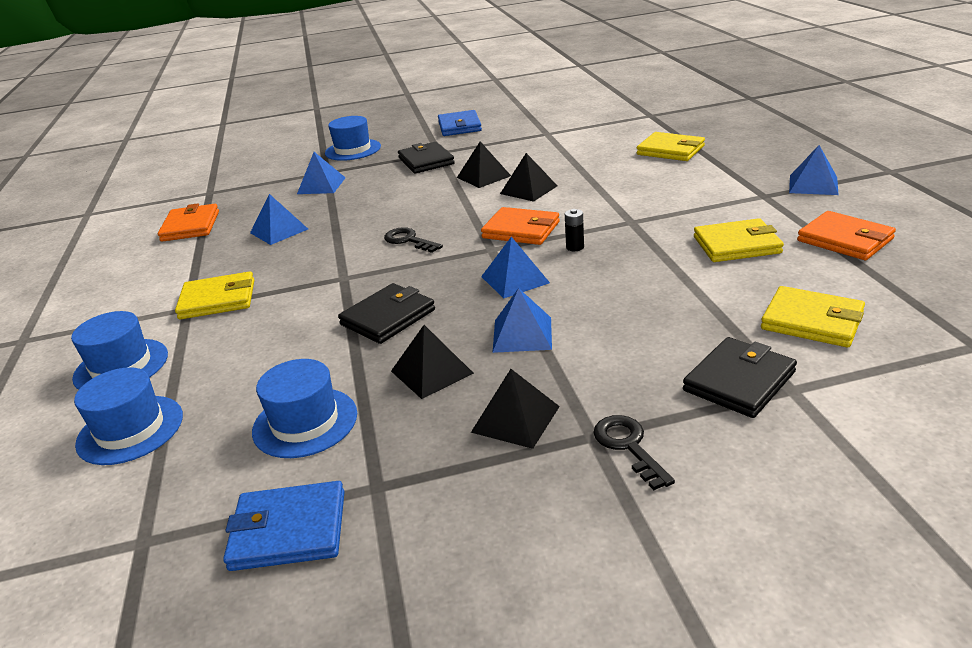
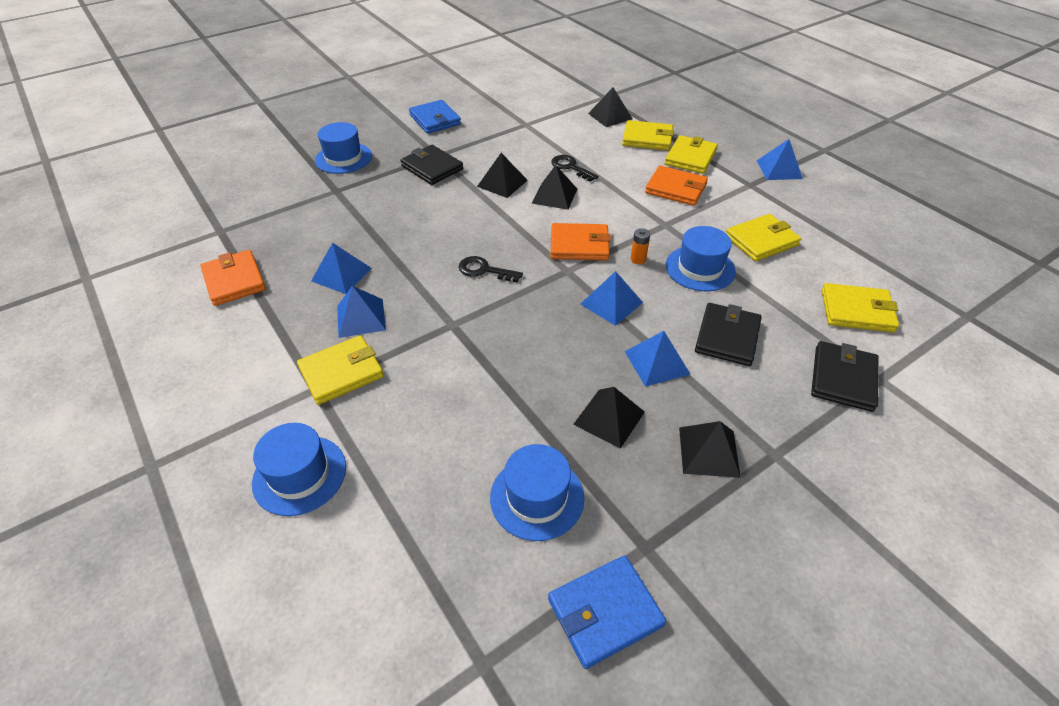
camera: 25 degrees left, 15 degrees up
blue hat [74,367,183,465] -> blue hat moved to [665,226,736,292]
blue pyramid [297,152,346,194] -> blue pyramid moved to [337,286,386,338]
black wallet [338,283,435,344] -> black wallet moved to [695,303,762,366]
black battery [565,209,584,251] -> orange battery [631,228,650,264]
black key [593,415,675,490] -> black key moved to [551,155,598,182]
orange wallet [797,211,896,260] -> orange wallet moved to [645,166,708,206]
none -> black pyramid [588,87,633,127]
none -> yellow wallet [665,135,718,174]

